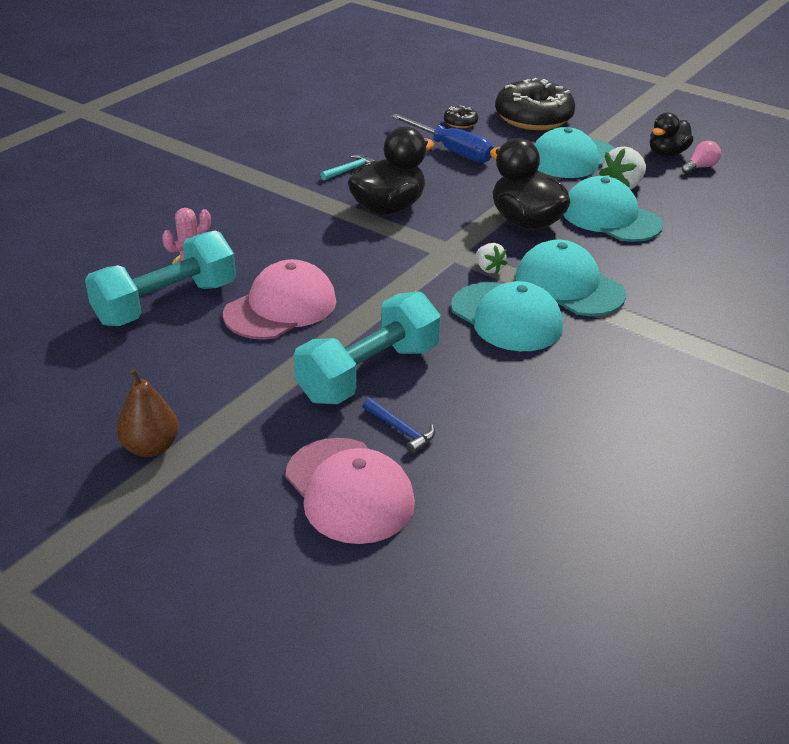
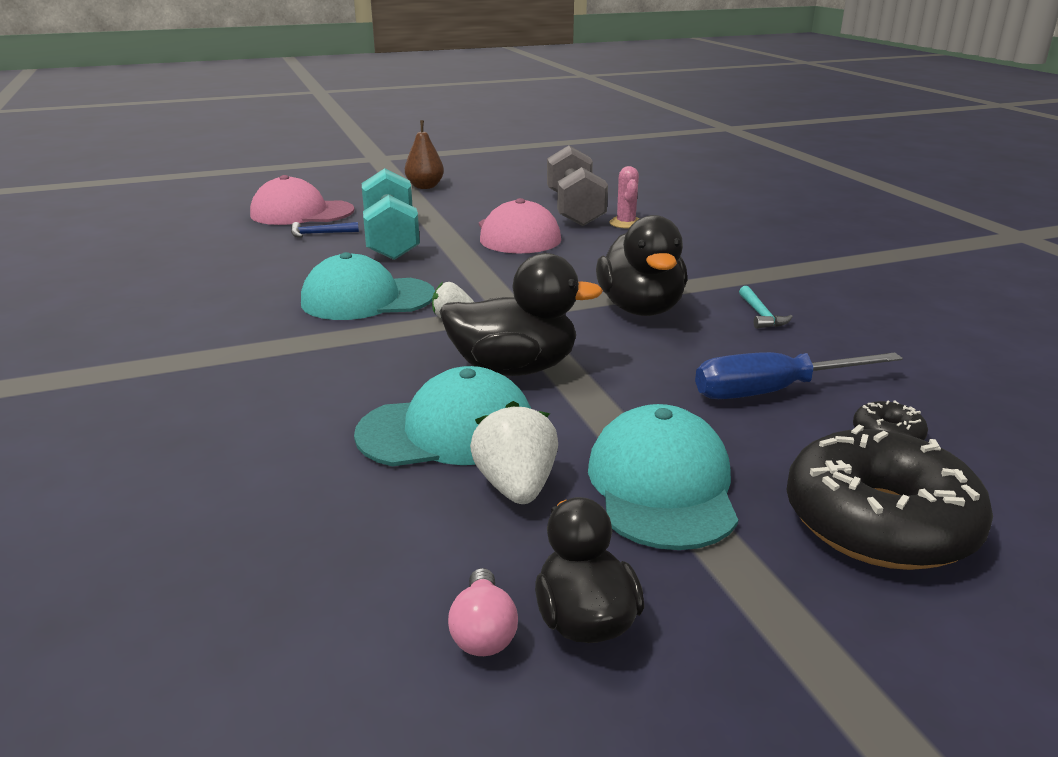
camera: 125 degrees right, 10 degrees down
turquoise dumbbell [85,231,236,326] -> grey dumbbell [547,145,608,226]
turquoise cap [515,240,626,316] -> none

